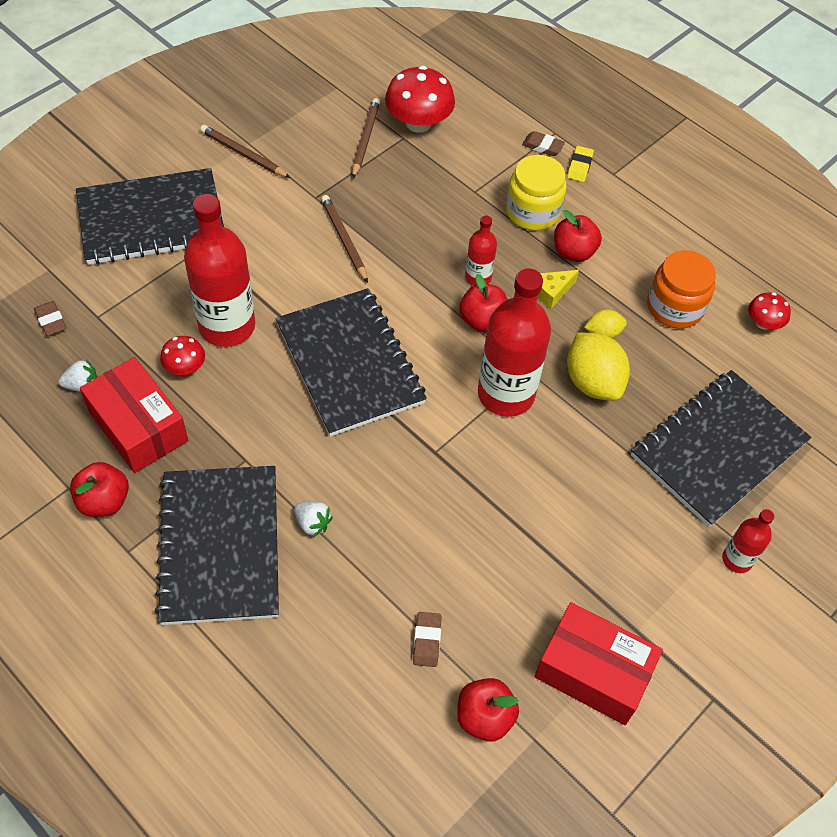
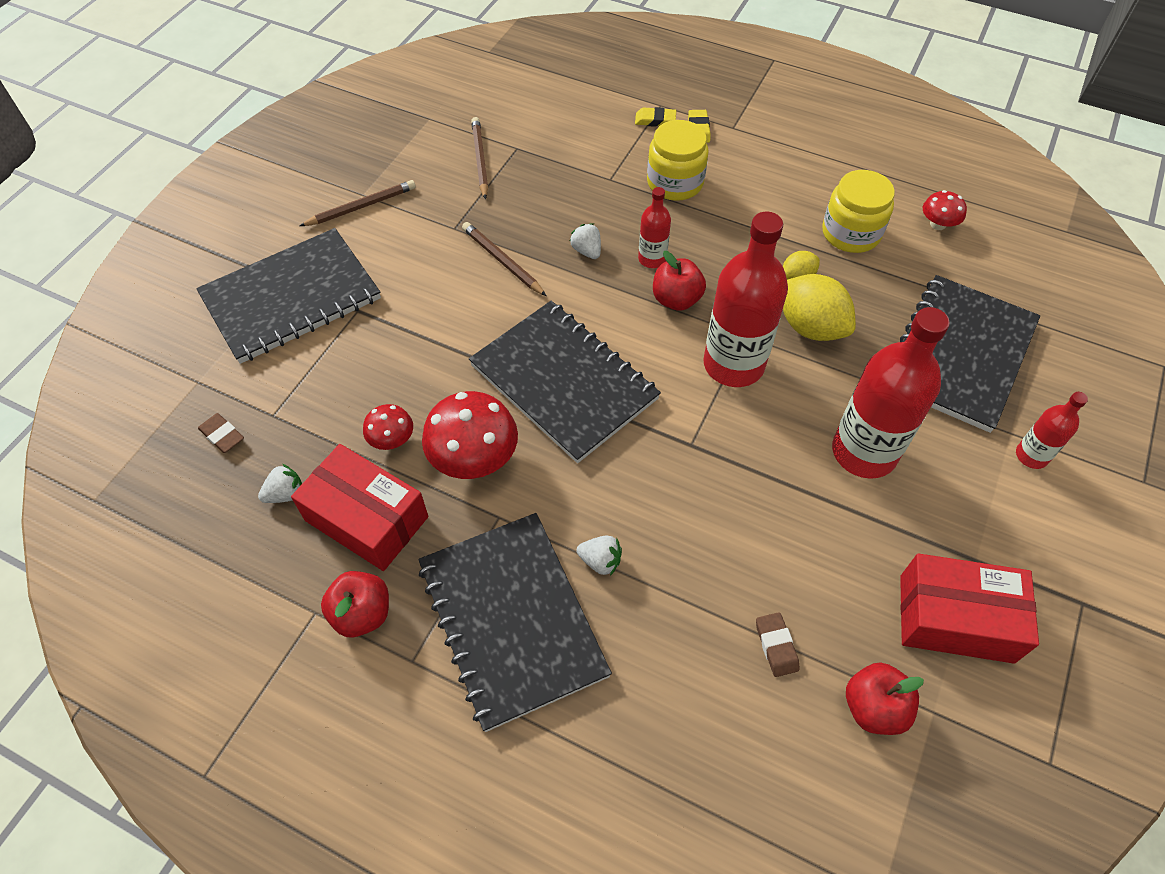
camera: 15 degrees left, 0 degrees up
red bottle [184,194,255,347] -> red bottle moved to [832,307,950,479]
brown pencil [200,125,290,178] -> brown pencil turned 135 degrees clockwise [300,180,416,226]
red mushroom [385,66,455,133] -> red mushroom moved to [422,391,518,479]
brown eraser [522,131,565,156] -> yellow eraser [635,107,676,127]
yellow cheese [538,270,579,309] -> none
red apple [554,210,602,262] -> none
orange jar [647,250,716,329] -> yellow jar [822,170,895,253]
none -> white strawberry [569,223,601,259]

